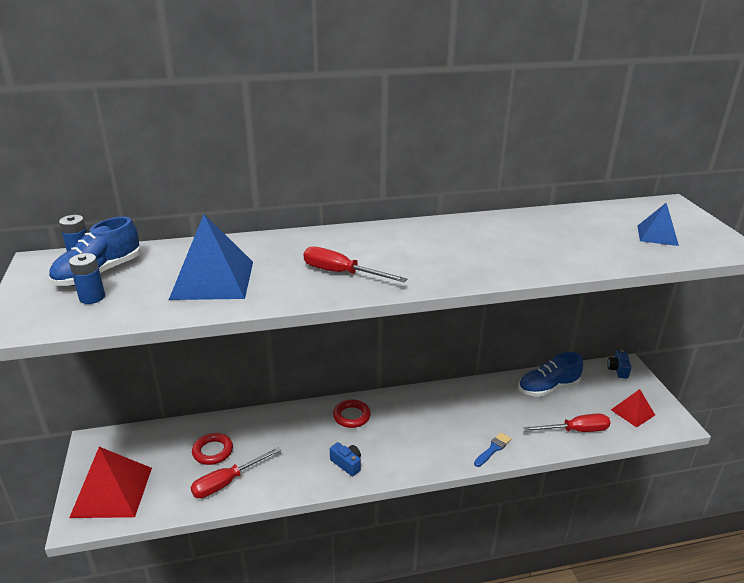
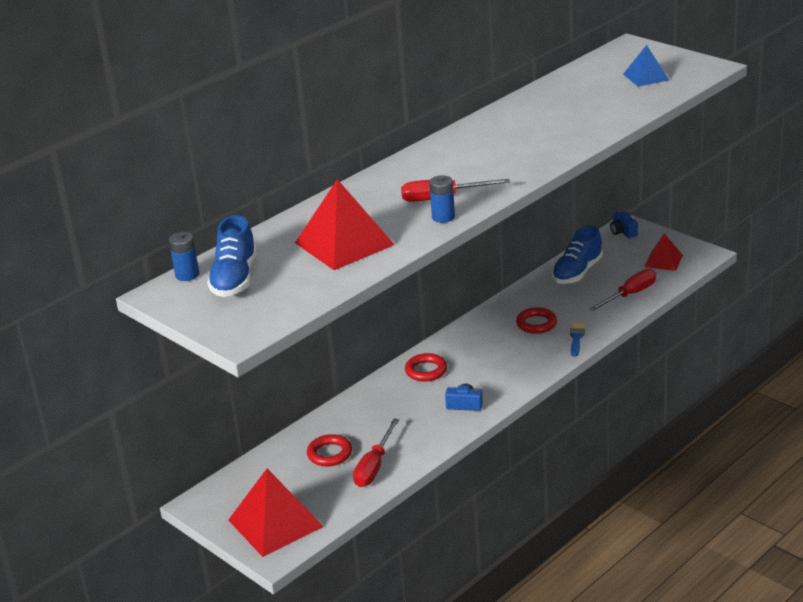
camera: 30 degrees left, 0 degrees up
blue battery [69,253,105,304] -> blue battery moved to [429,175,455,223]
blue pyramid [169,215,253,300] -> red pyramid [295,179,395,270]
none -> red ring [516,307,557,334]

